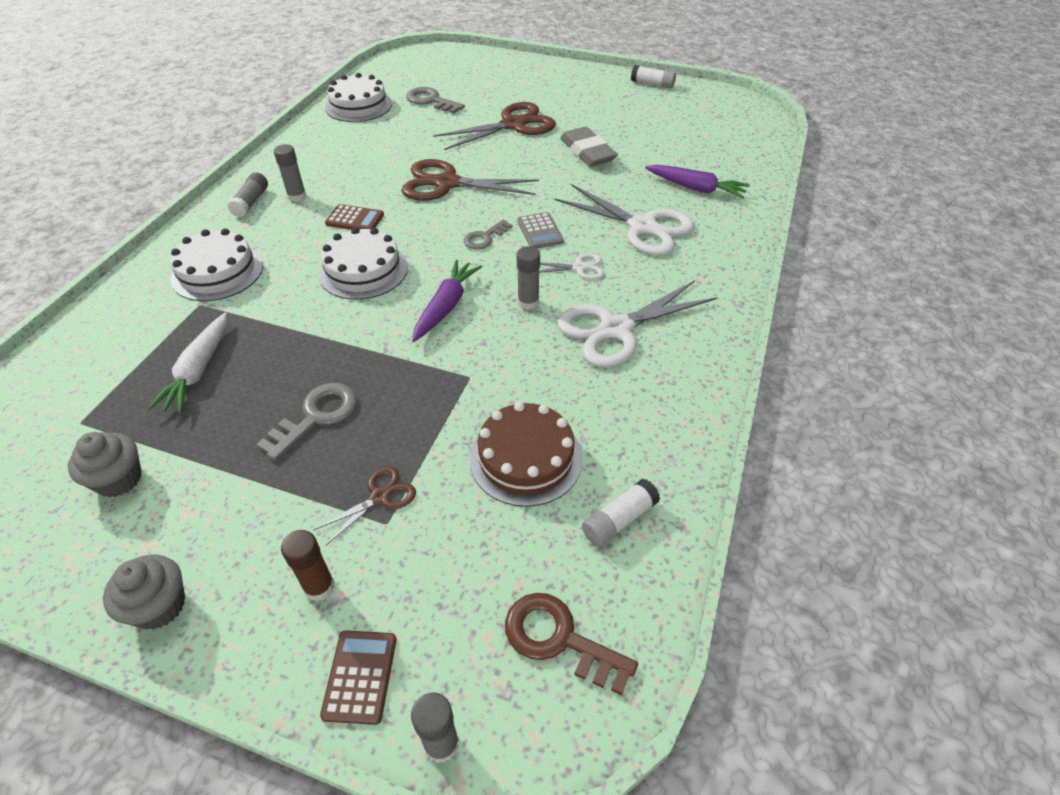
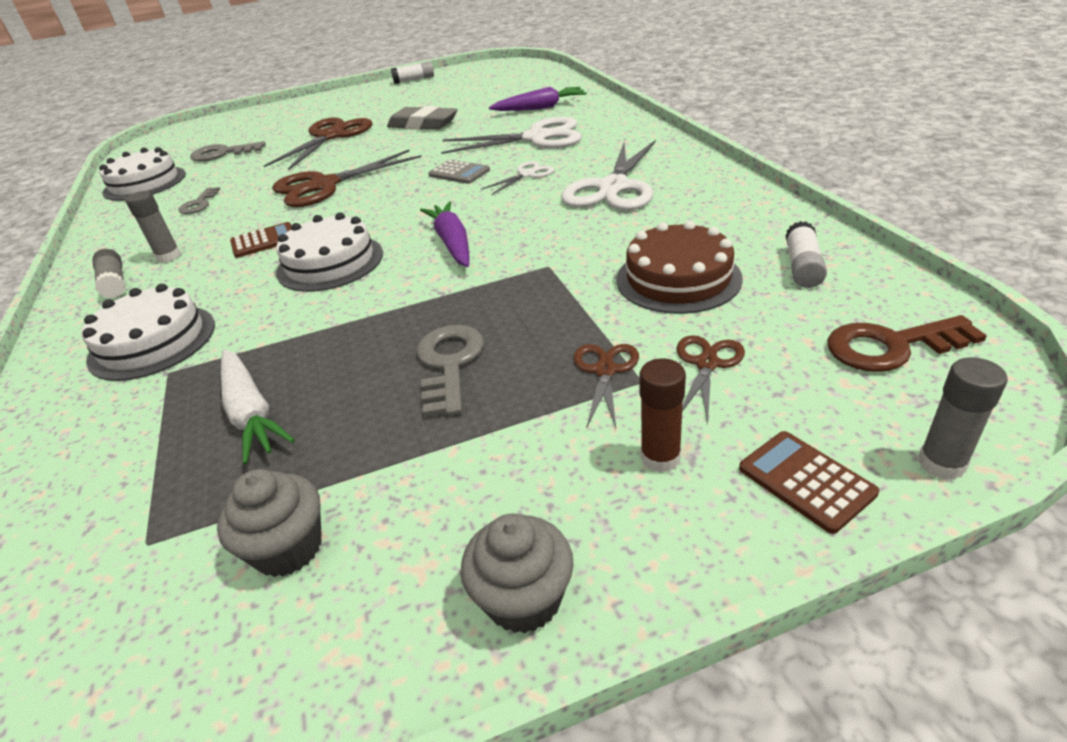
camera: 35 degrees left, 10 degrees down
grey key [464,219,513,250] -> grey key moved to [178,187,220,214]
grey glue stick [517,246,540,310] -> none
none -> brown scissors [677,335,745,422]

